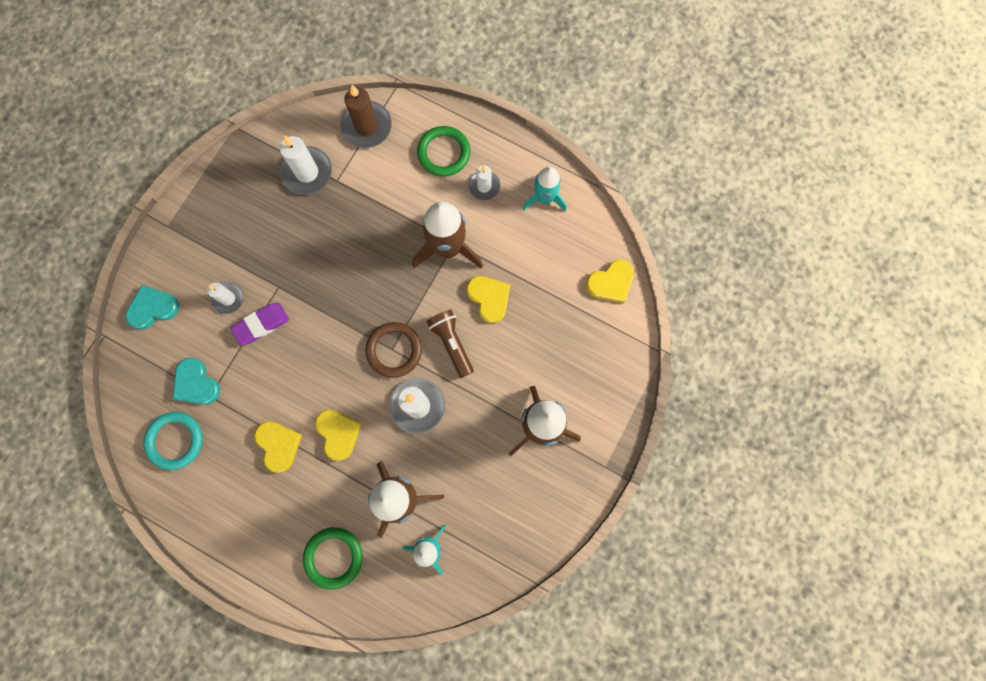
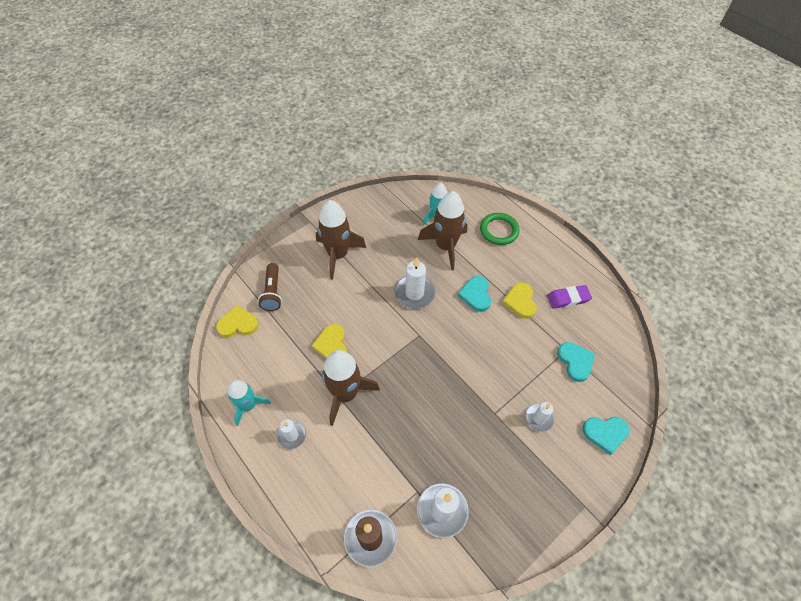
camera: 160 degrees left, 20 degrees down
turquoise ring [144,412,203,470] -> none
purple eraser [231,303,289,345] -> purple eraser moved to [547,285,592,309]
yellow heart [315,409,362,461] -> turquoise heart [458,276,491,312]
brown ring [365,322,422,378] -> none
green ring [417,126,470,177] -> none
brown flashlight [427,310,474,378] -> brown flashlight moved to [258,263,282,311]

